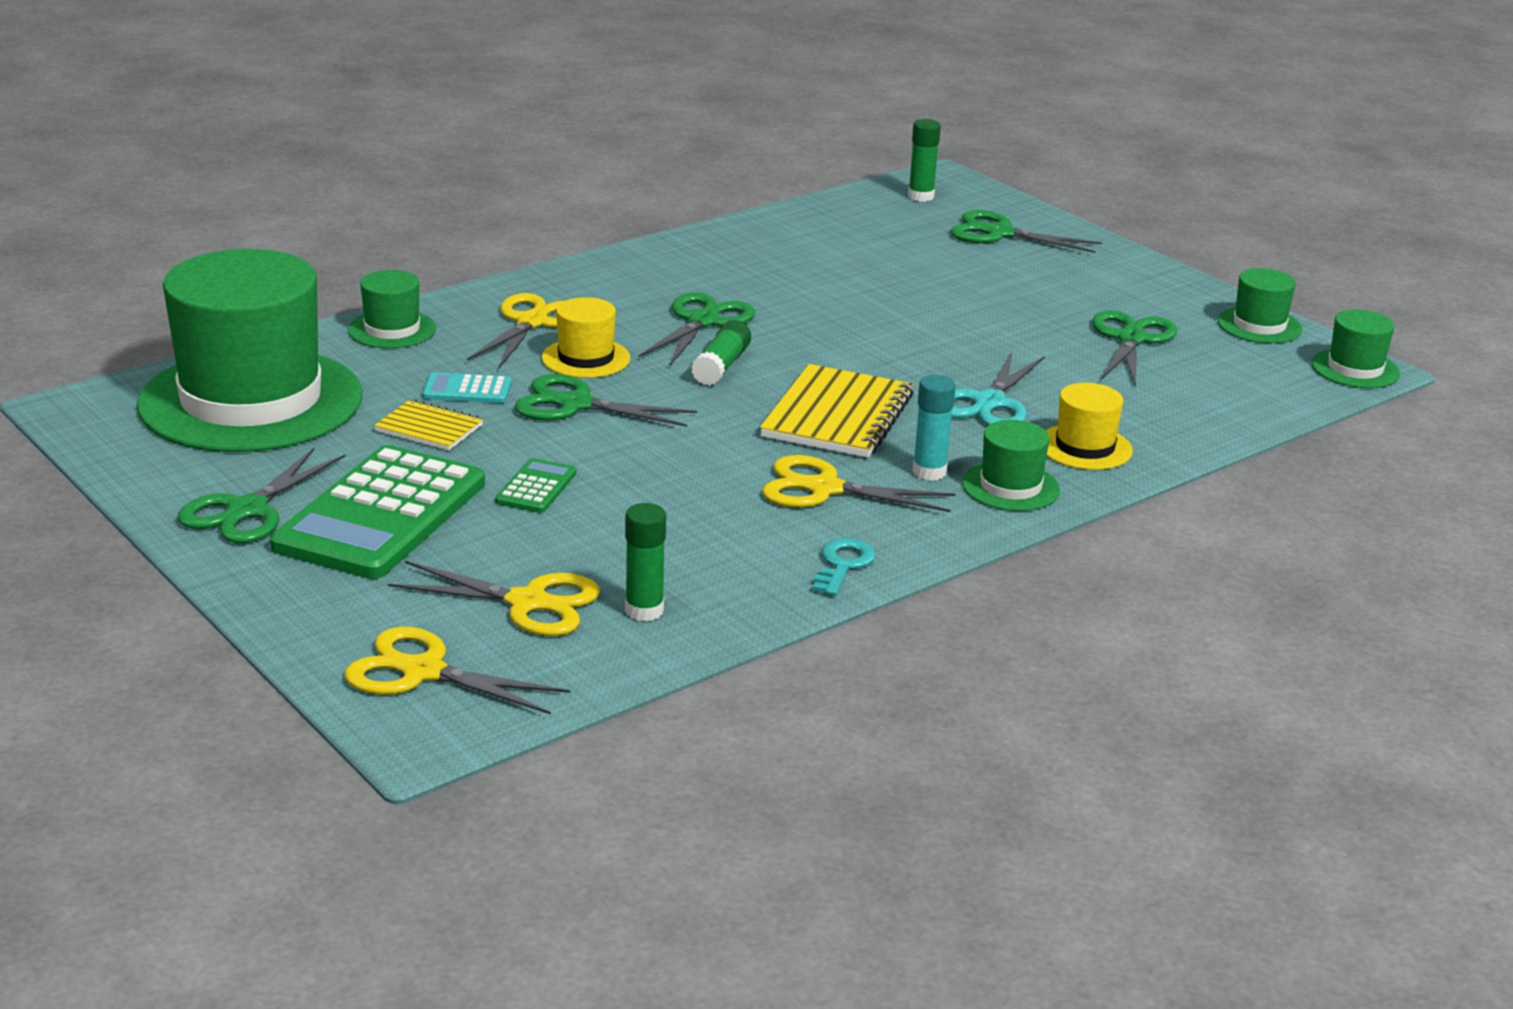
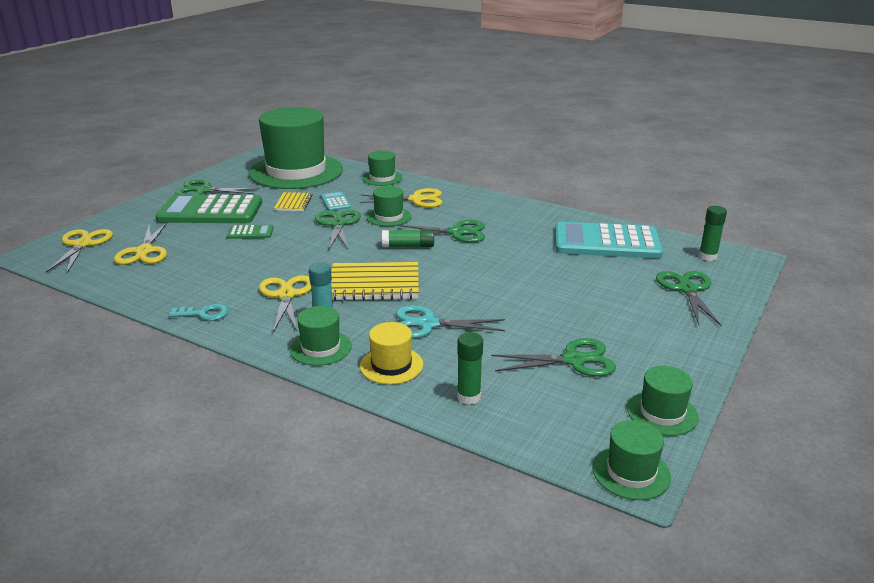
camera: 70 degrees right, 0 degrees up
yellow hat [542,297,630,378] -> green hat [366,186,412,226]
green glue stick [625,503,666,621] -> green glue stick moved to [457,332,483,405]
none -> turquoise calculator [555,222,663,259]

